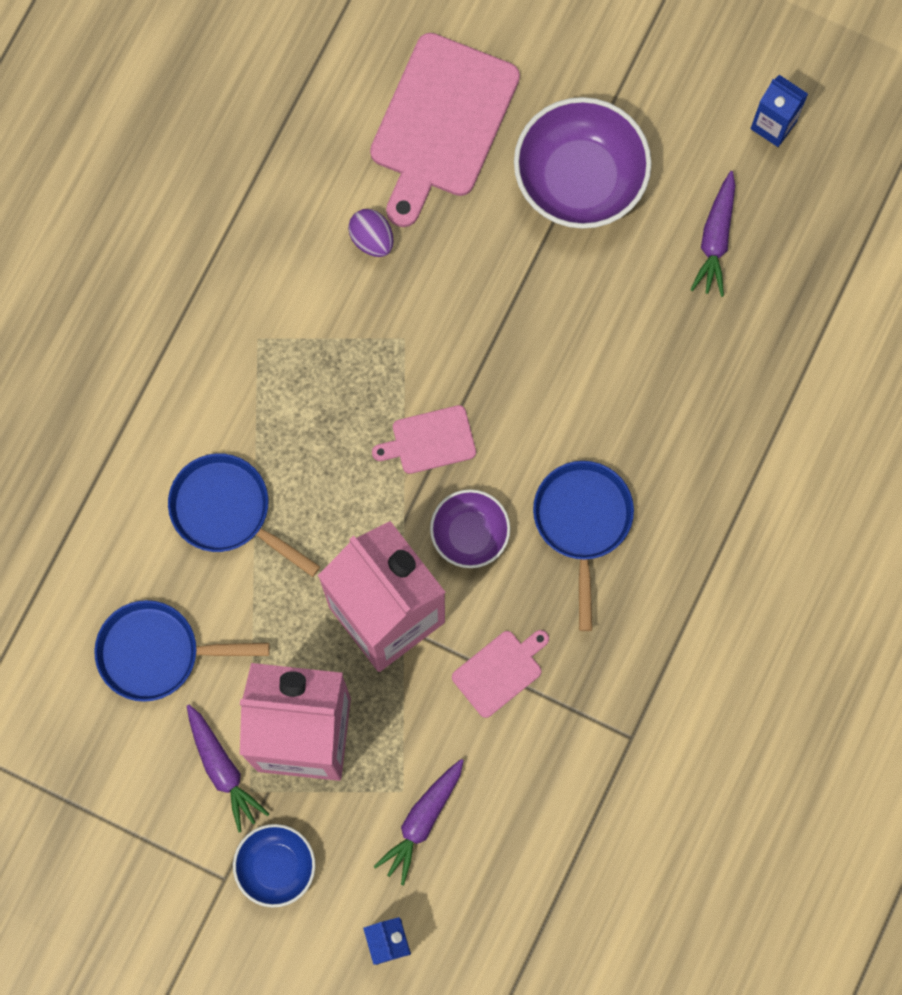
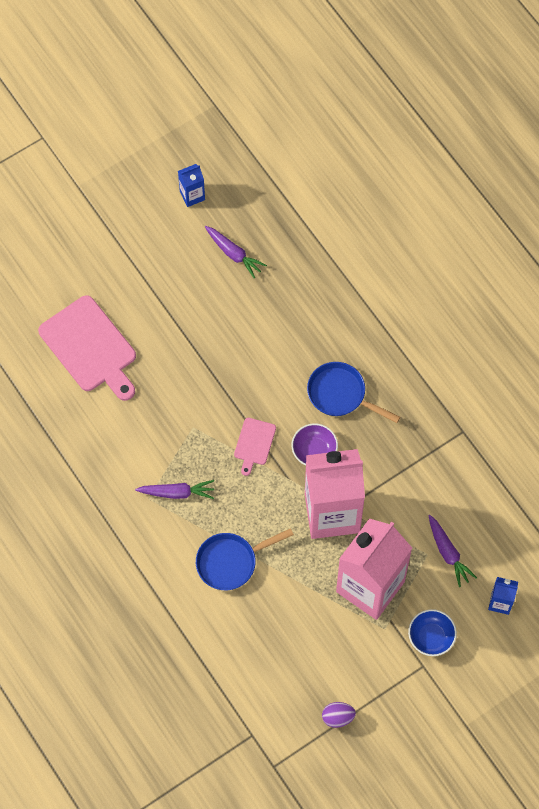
camera: 60 degrees left, 10 degrees down
blue pan [94,600,270,702] -> none
purple carrot [187,705,269,832] -> purple carrot moved to [135,480,214,499]
purple egg [348,209,394,257] -> purple egg moved to [322,702,356,728]
pink cutting board [452,630,549,718] -> none
purple bowl [514,97,652,229] -> none

